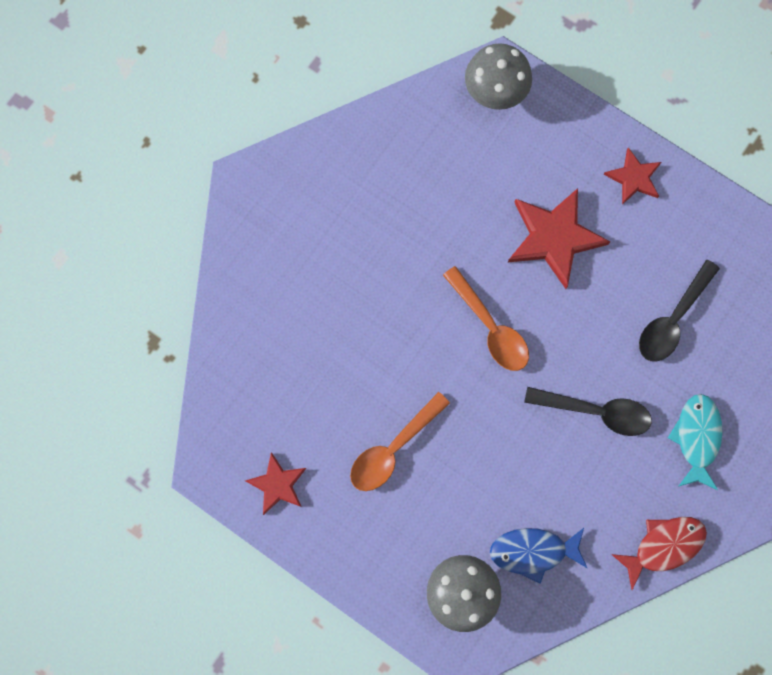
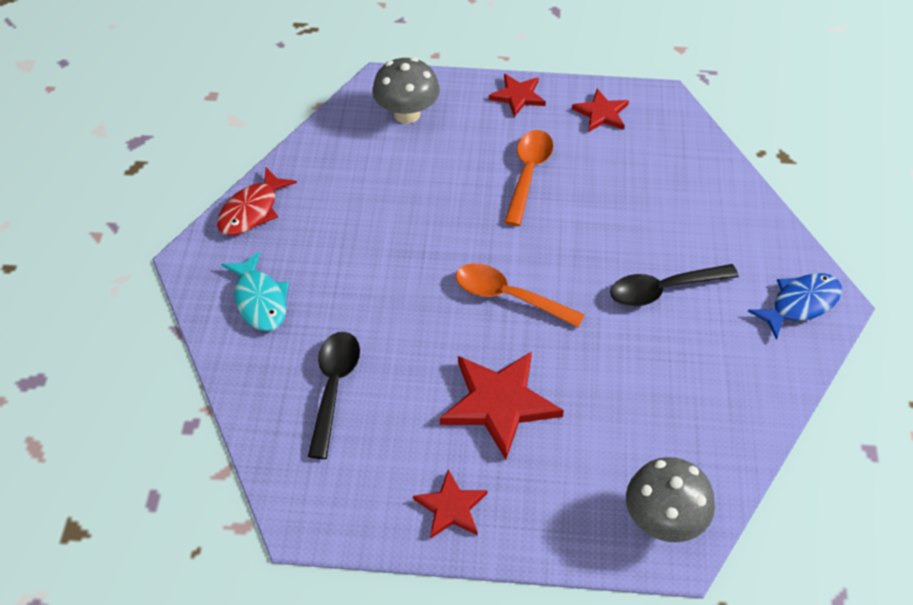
camera: 150 degrees right, 25 degrees down
blue fish [490,528,587,584] -> blue fish moved to [748,273,842,340]
black spoon [524,387,652,436] -> black spoon moved to [610,264,739,307]
none -> red star [489,74,546,117]

